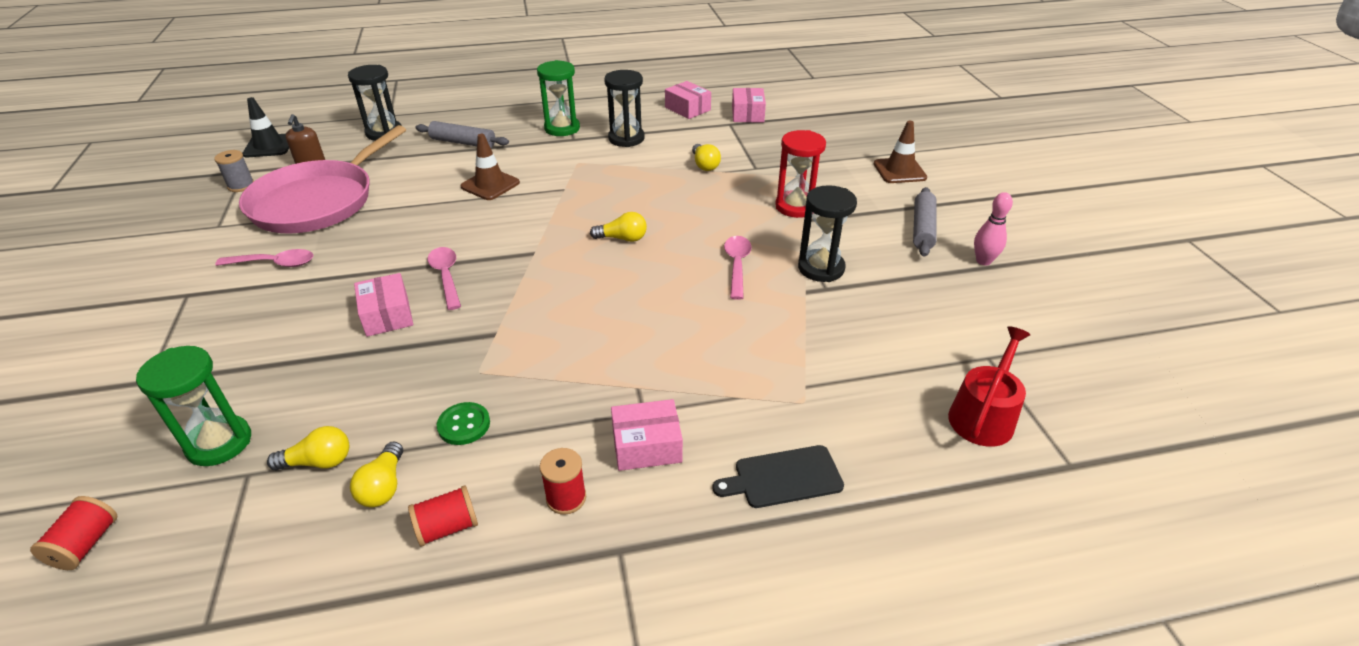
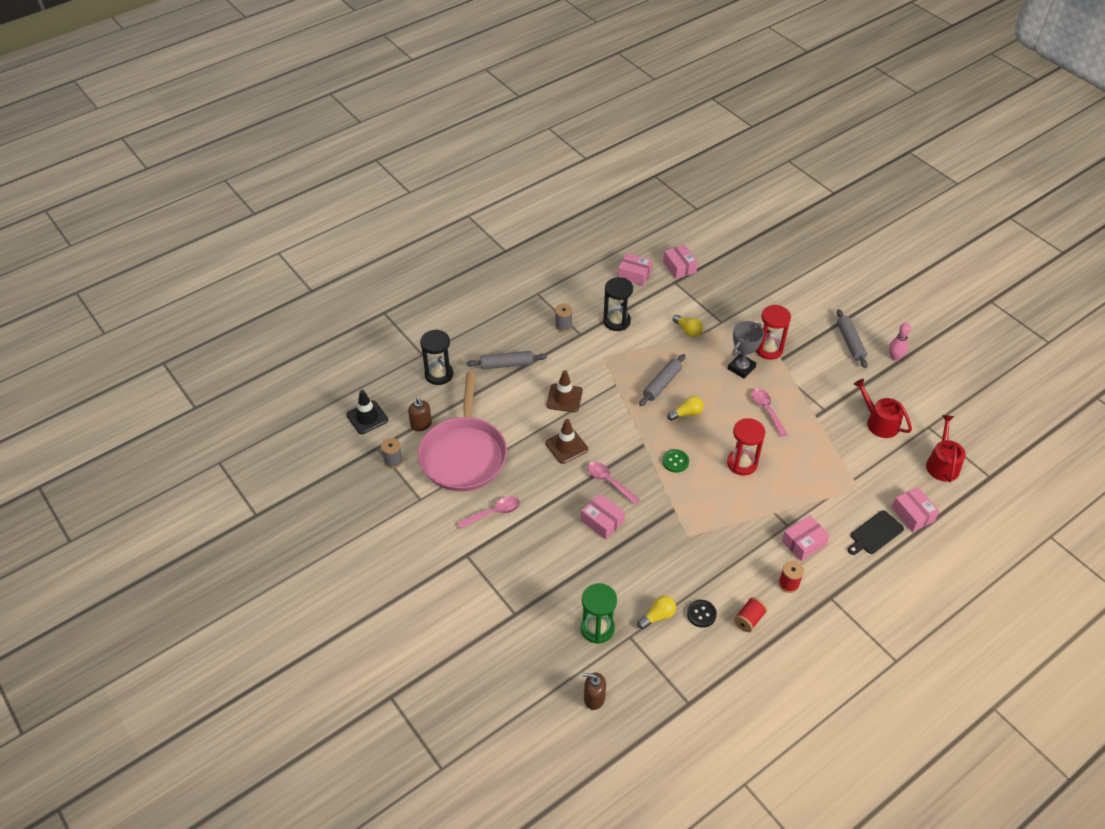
camera: 25 degrees left, 10 degrees up
red spool [30,496,117,570] -> brown soap dispenser [582,672,606,710]
yellow light bulb [350,441,403,508] -> black button [687,600,717,628]
green button [437,402,490,445] -> green button moved to [662,449,689,473]
green hourglass [537,60,580,136] -> grey spool [555,304,573,332]
black hourglass [798,185,857,282] -> none
brown traffic cone [874,121,927,183] -> brown traffic cone moved to [545,419,588,464]
none -> grey rolling pin [639,354,686,406]
none -> red hourglass [727,418,765,475]
none -> grey trophy [728,321,764,379]
none -> red watering can [853,379,912,438]
none -> pink box [892,487,940,532]

